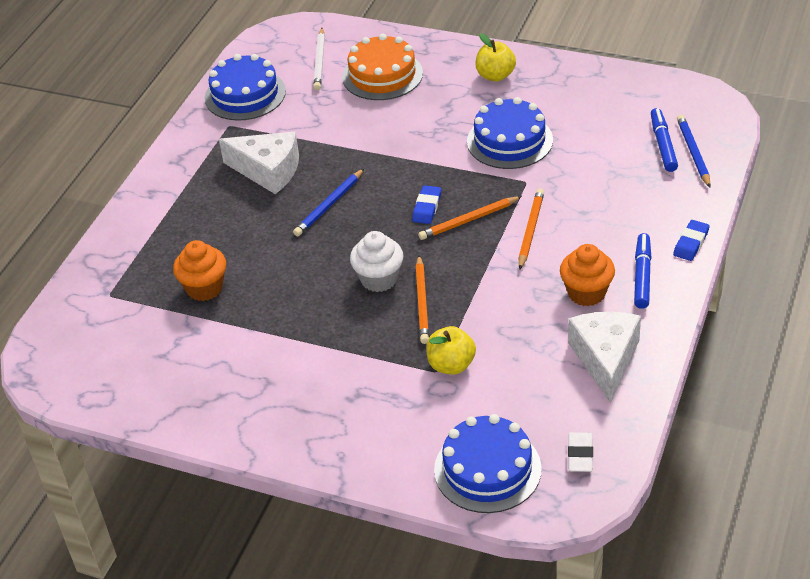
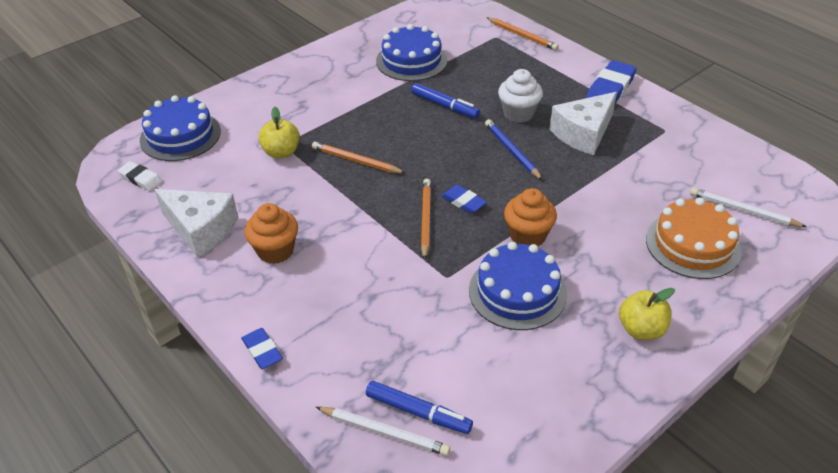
camera: 115 degrees right, 0 degrees up
orange cupcake [173,240,226,301] -> orange cupcake moved to [504,188,557,247]
blue cake [205,54,286,121] -> blue cake moved to [376,24,448,81]
white cupcake [350,231,403,292] -> white cupcake moved to [498,69,543,123]
orange pencil [519,188,544,270] -> orange pencil moved to [486,17,559,50]
blue marker [634,233,652,309] -> blue marker moved to [411,83,480,118]
blue pencil [677,114,711,187] -> white pencil [316,407,450,456]
none -> blue eraser [586,60,637,104]

